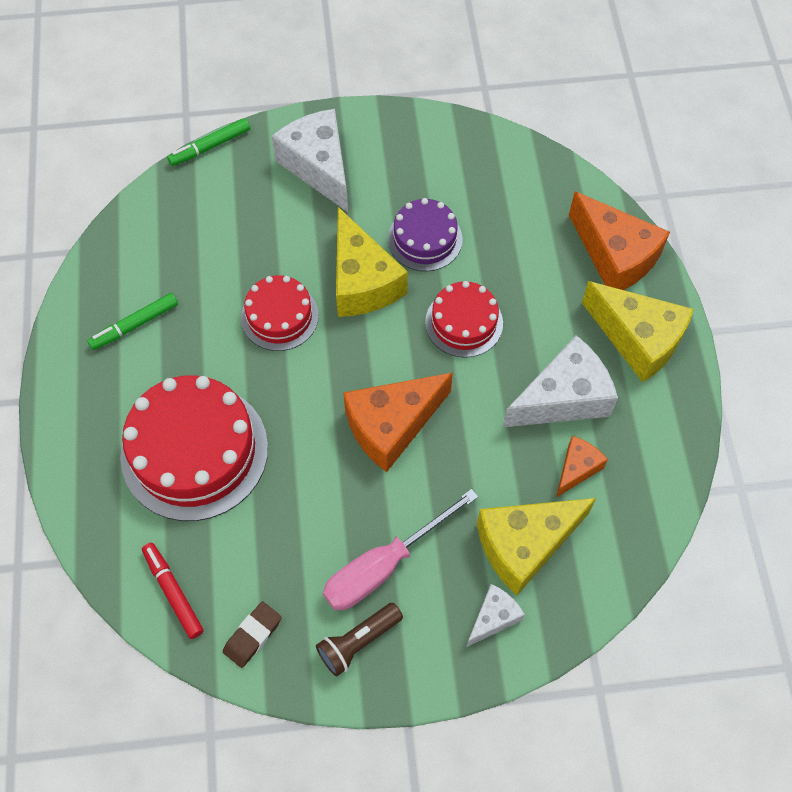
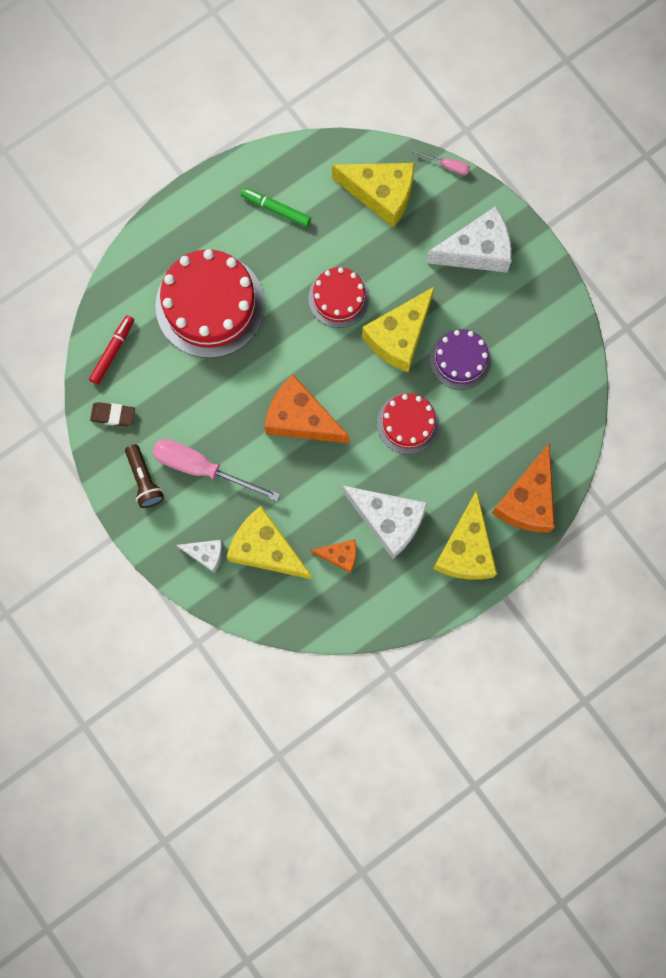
camera: 60 degrees right, 15 degrees up
green marker [167,118,250,166] -> pink screwdriver [411,149,470,175]
white cheese [272,109,348,212] -> white cheese turned 45 degrees clockwise [426,206,512,273]
brown flashlight [316,603,403,677] -> brown flashlight turned 135 degrees counterclockwise [125,444,164,508]
none -> yellow cheese [332,163,414,228]

